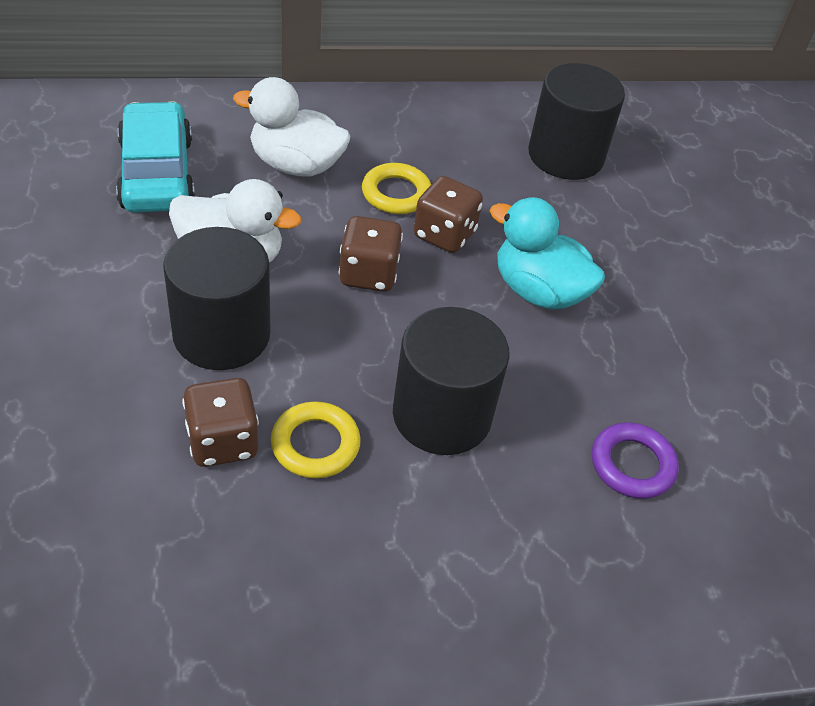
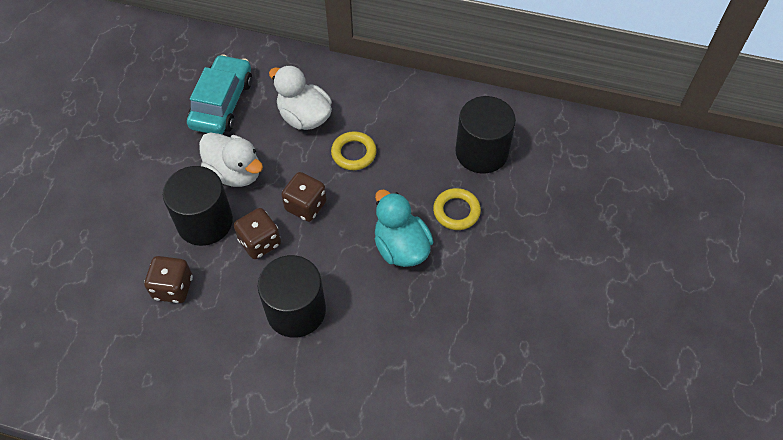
camera: 30 degrees right, 10 degrees up
yellow ring [271,401,361,479] -> yellow ring moved to [433,188,481,230]
brown dice [414,176,483,253] -> brown dice moved to [234,208,281,259]
purple ring [592,422,679,499] -> none

